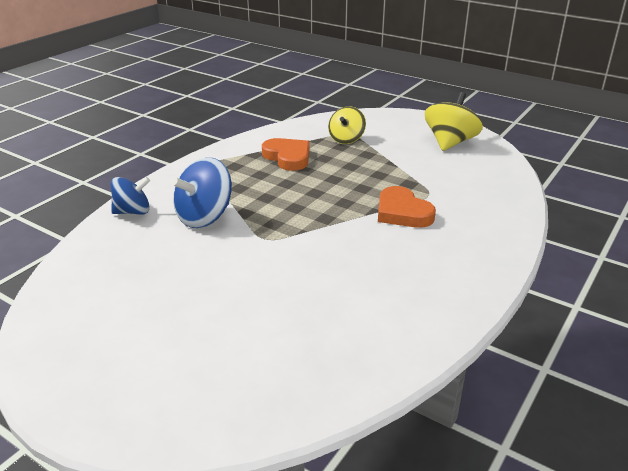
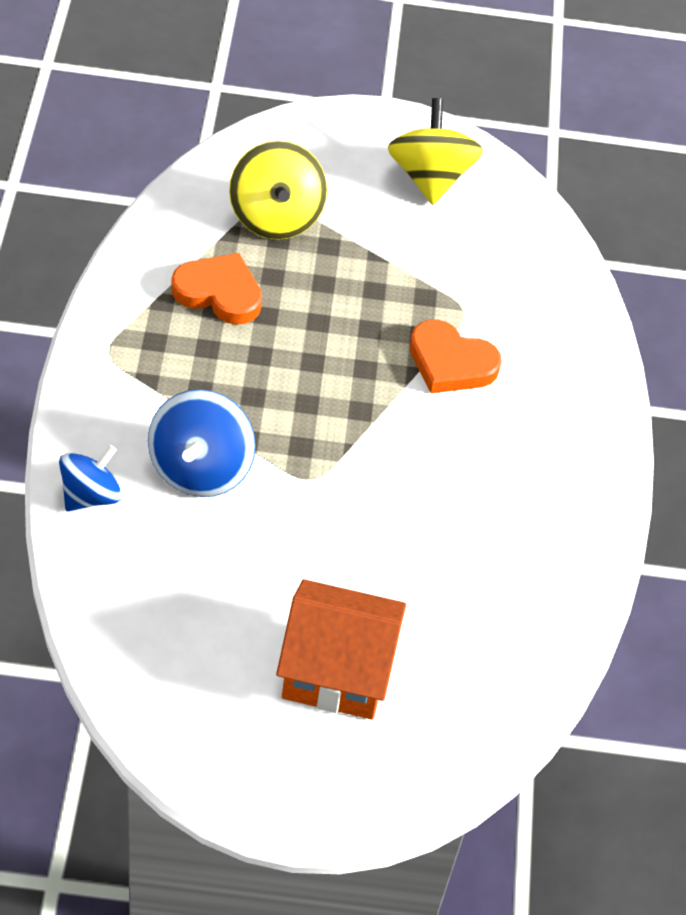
camera: 35 degrees left, 20 degrees up
yellow spinning top [328,106,366,144] -> yellow spinning top [229,140,327,240], size x1.50
none -> orange house [276,579,406,720]

